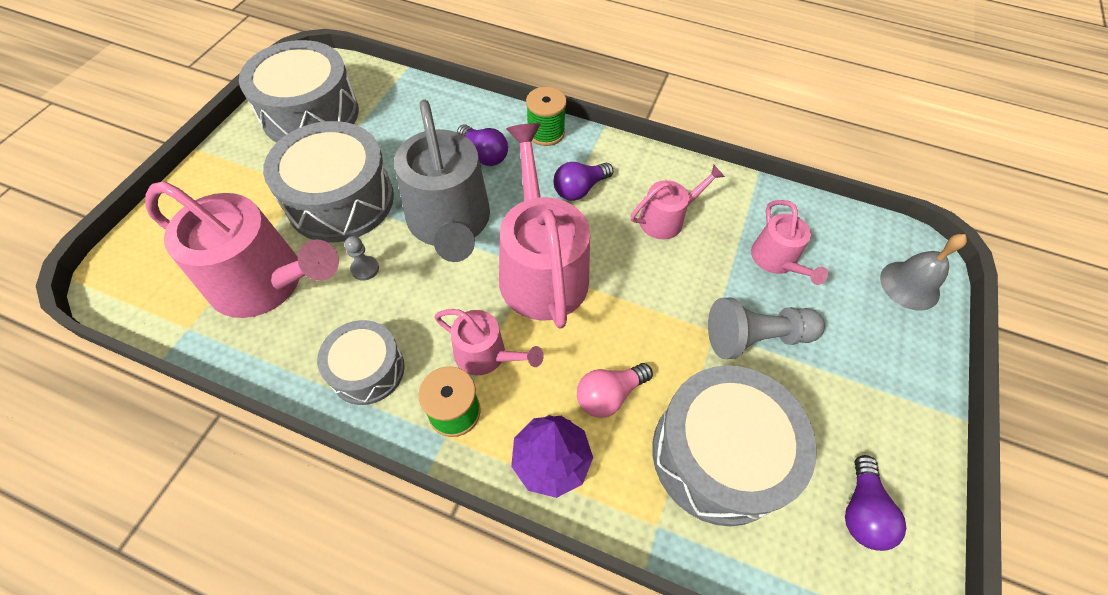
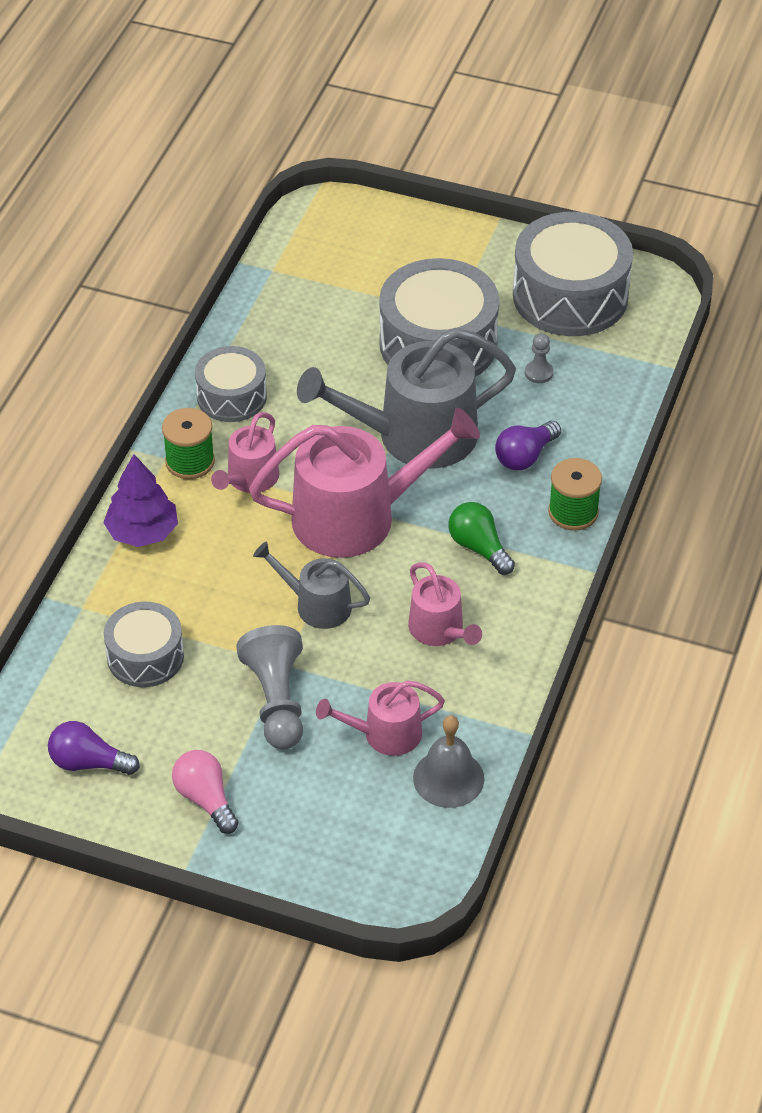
camera: 90 degrees right, 10 degrees down
pink watering can [145,181,339,318] -> none
grey pawn [345,236,379,281] -> grey pawn moved to [525,333,554,383]
purple light bulb [554,162,614,201] -> green light bulb [448,502,515,575]
pink light bulb [577,363,653,418] -> pink light bulb moved to [172,750,239,834]
grey drum [652,365,817,526] -> grey drum [104,602,184,687], size x0.58
grey bell [880,234,967,311] -> grey bell moved to [413,715,484,808]
none -> grey watering can [253,542,370,629]

